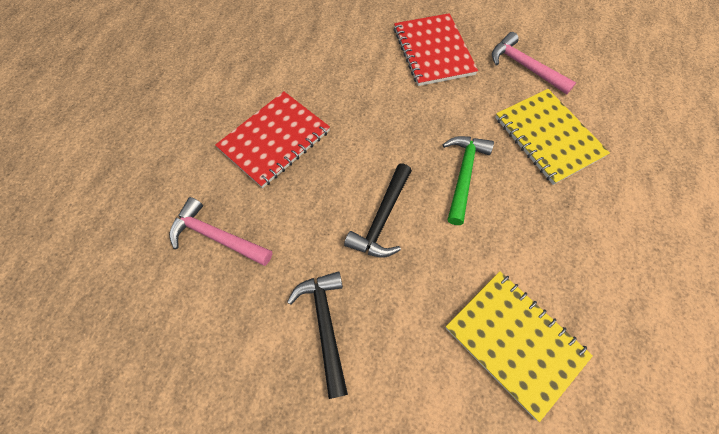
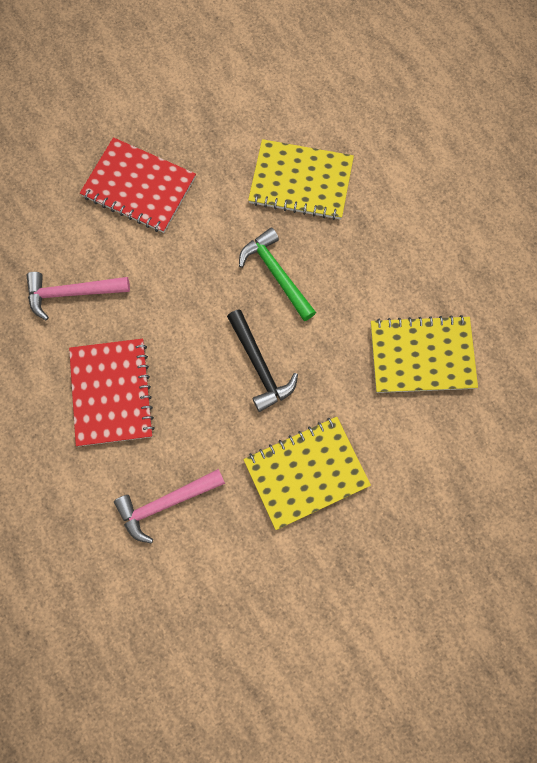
camera: 50 degrees left, 10 degrees up
black hammer [287,271,348,399] -> yellow notebook [243,417,371,530]
pink hammer [492,32,576,95] -> pink hammer moved to [26,272,130,320]

